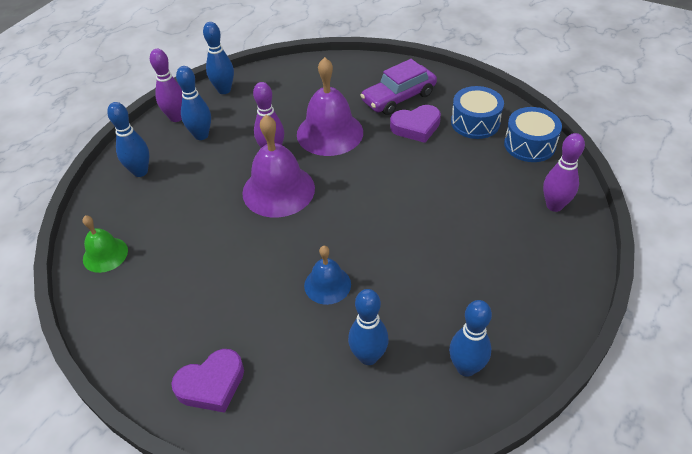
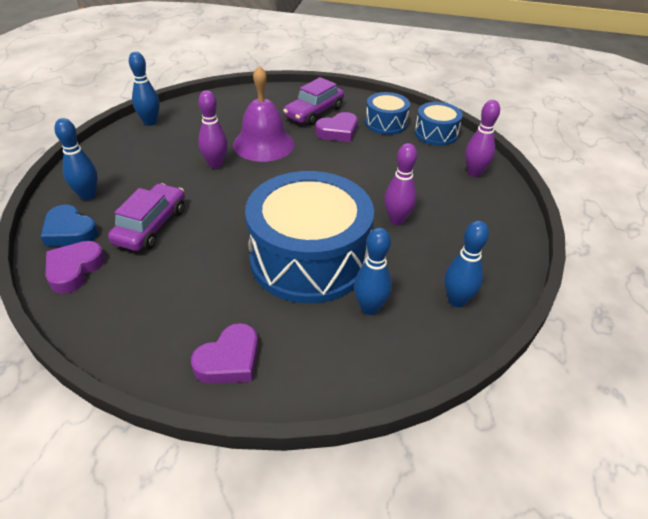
camera: 20 degrees left, 5 degrees down
green bell [83,216,128,273] -> purple heart [45,241,105,294]
purple bowling pin [150,49,182,122] -> purple bowling pin moved to [384,143,417,225]
blue bowling pin [176,66,211,140] -> none
purple bell [242,115,315,217] -> none
blue bell [304,246,351,305] -> blue drum [245,171,374,304]
none -> blue heart [41,205,98,247]
none -> purple car [108,183,185,251]

